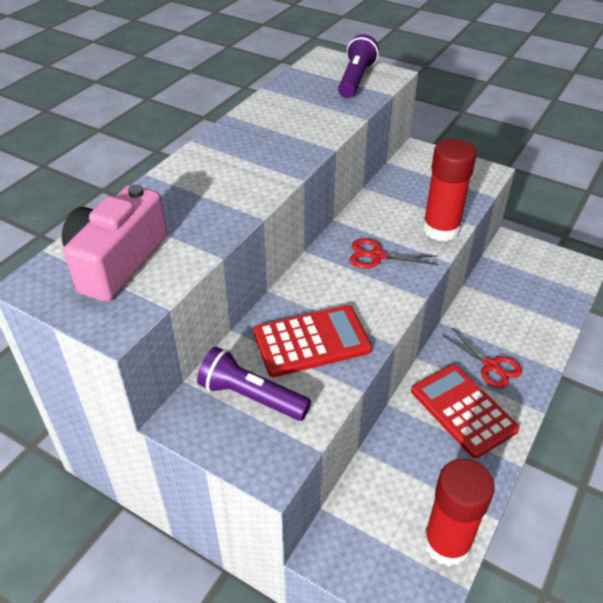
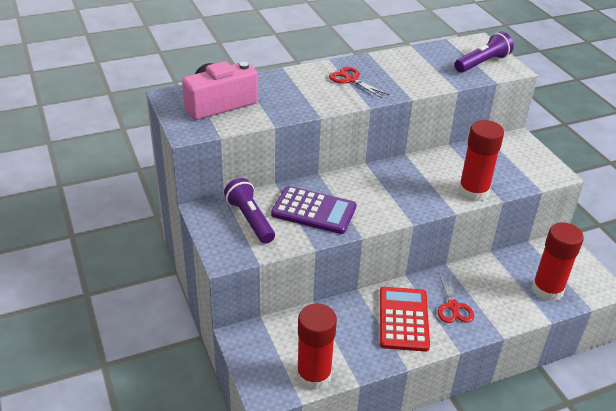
camera: 35 degrees right, 5 degrees down
red calculator [253,305,372,377] -> purple calculator [271,186,357,234]
red scissors [350,239,439,268] -> red scissors moved to [329,67,390,98]
none -> red glue stick [532,222,584,301]

